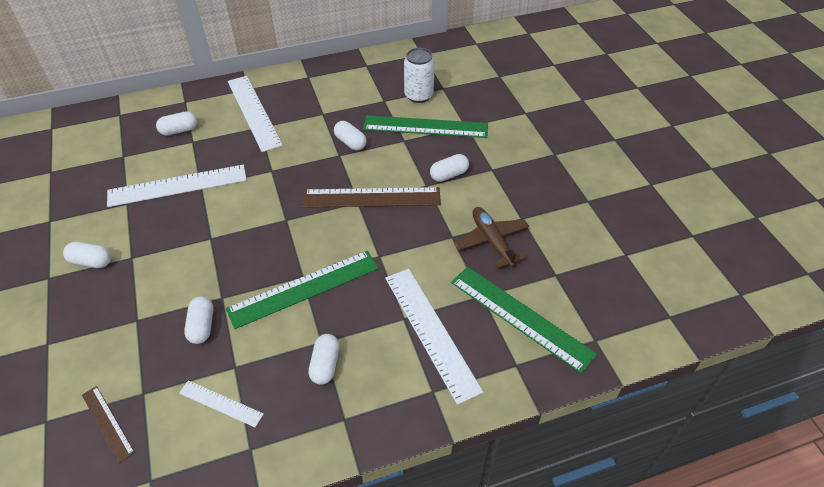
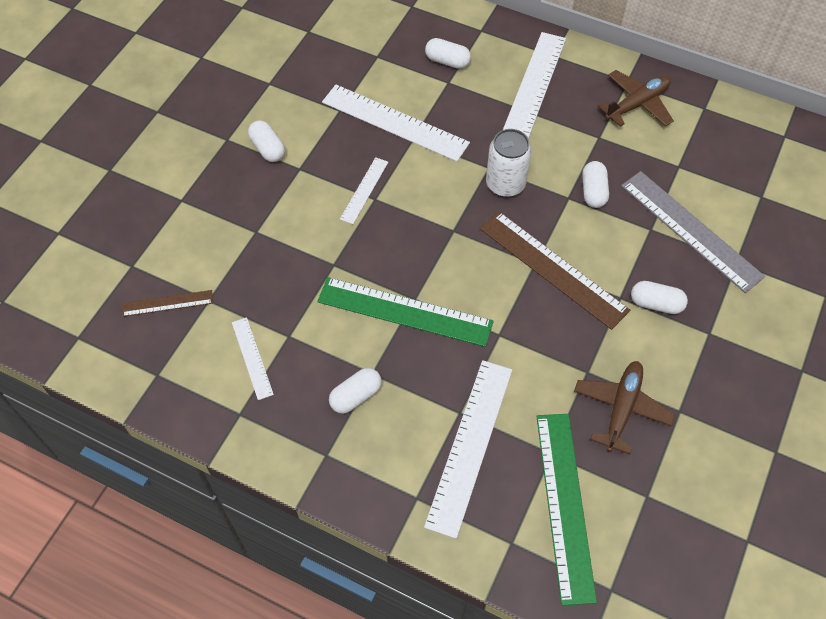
camera: 45 degrees right, 10 degrees up
brown ruler [82,386,135,463] -> brown ruler turned 75 degrees clockwise [122,290,213,317]
white capsule [184,296,213,344] -> none
green ruler [363,115,488,138] -> grey ruler [621,171,765,293]
white can [404,48,435,103] -> white can moved to [486,129,532,197]
none -> white ruler [340,157,388,224]
none -> brown plane [597,70,674,127]

